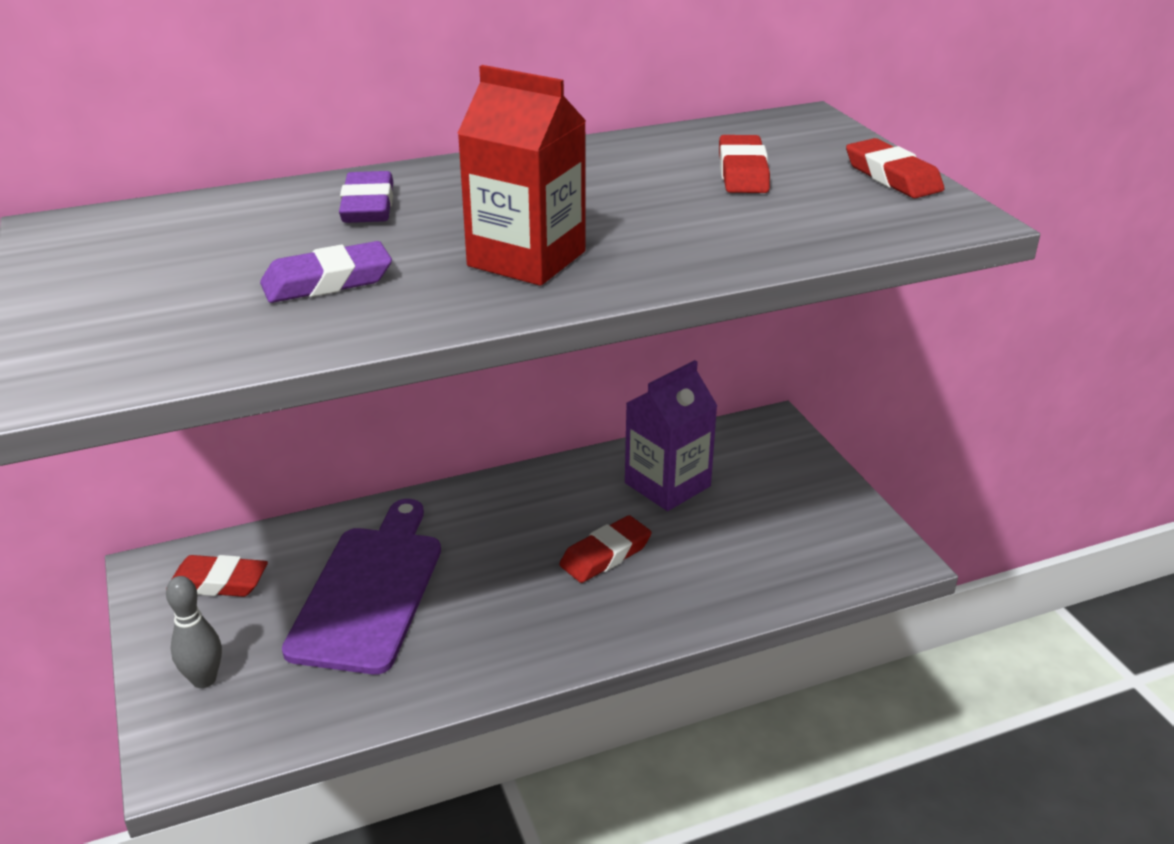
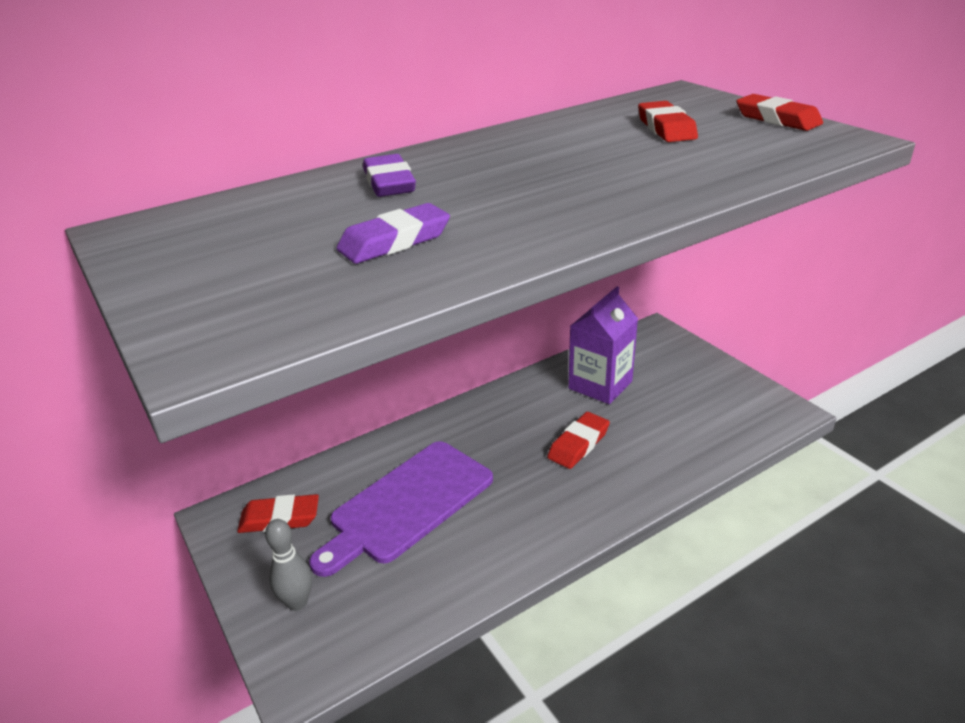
camera: 10 degrees left, 0 degrees up
purple cutting board [282,499,441,674] -> purple cutting board turned 135 degrees counterclockwise [309,441,493,577]
red carton [457,65,586,286] -> none

